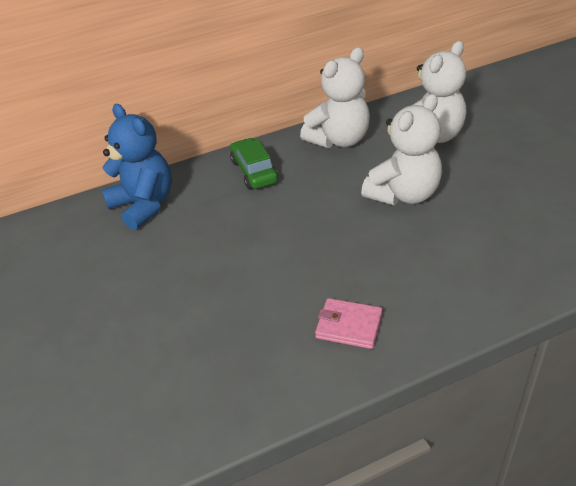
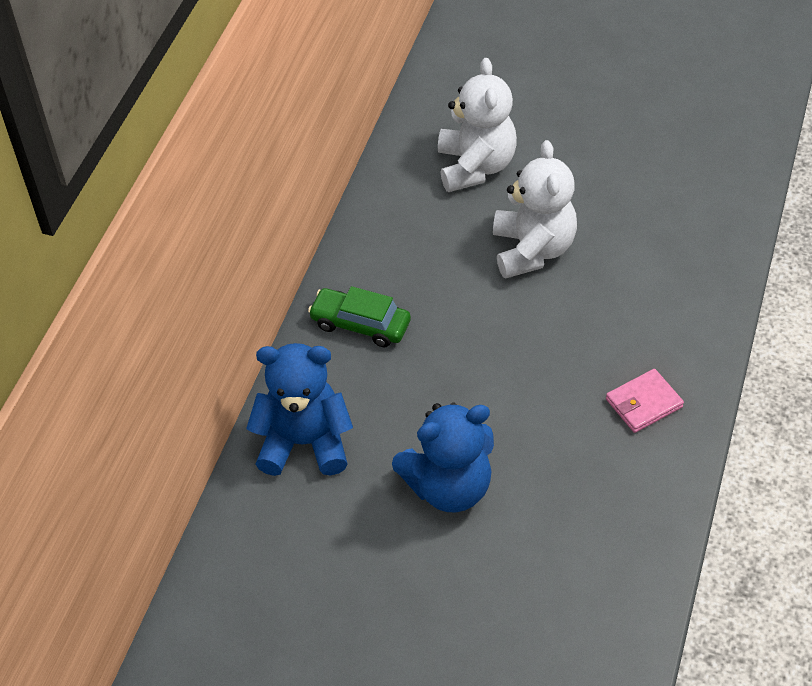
camera: 50 degrees left, 10 degrees up
white teddy bear [300,47,370,148] -> none
none -> blue teddy bear [392,403,494,512]

